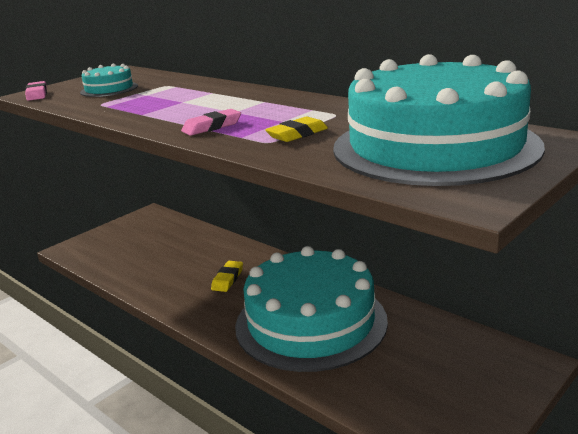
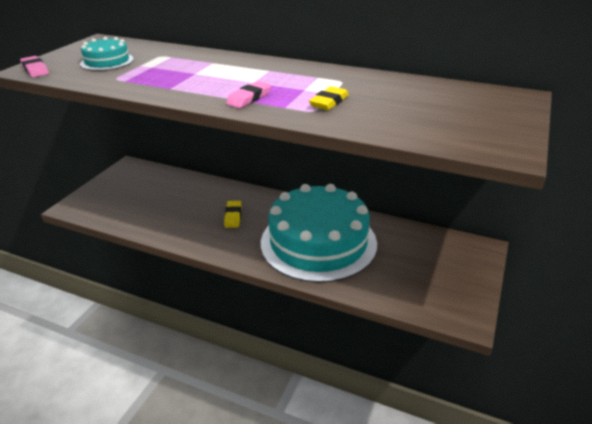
camera: 20 degrees left, 10 degrees up
turquoise cake [333,54,545,186] -> none

